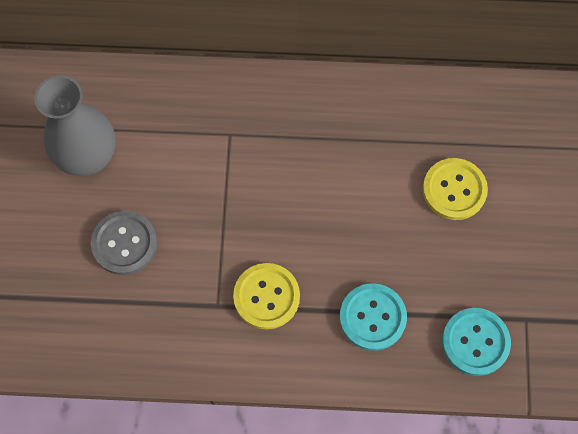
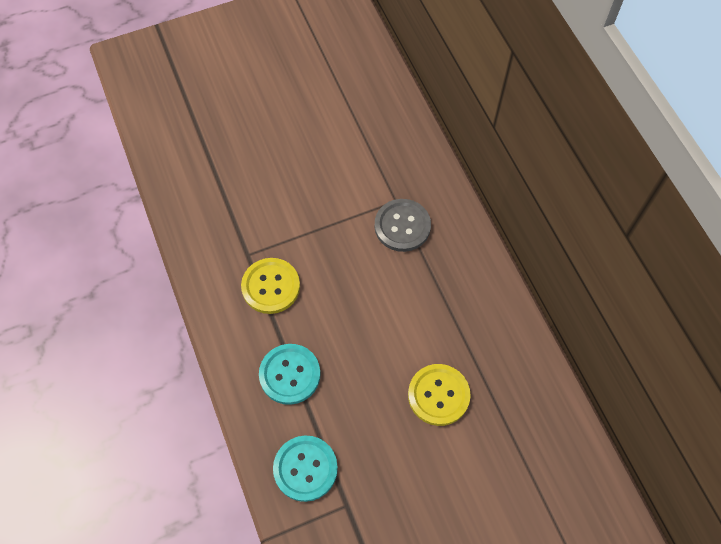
camera: 65 degrees right, 5 degrees down
grey vase [34,75,115,176] -> none
grey button [91,211,157,275] -> grey button moved to [374,199,431,252]

